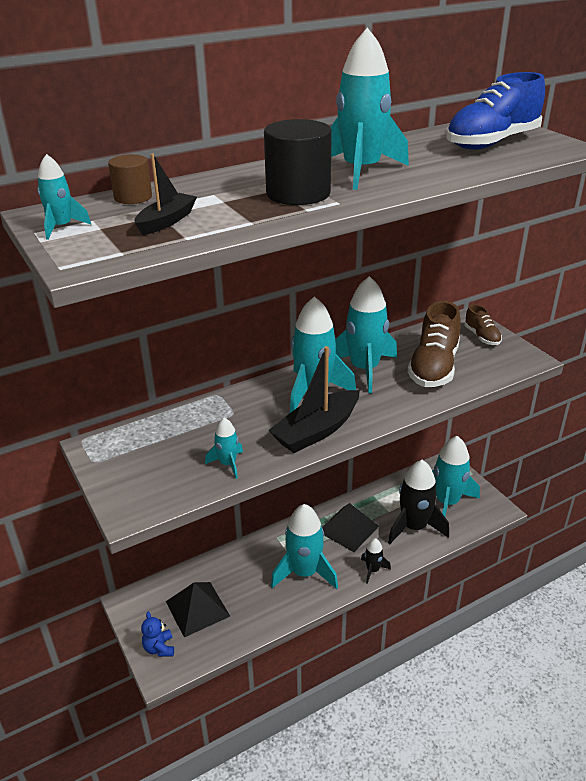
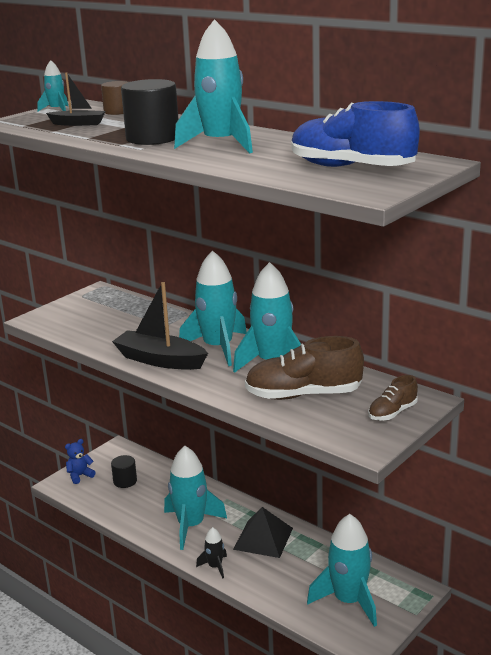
camera: 70 degrees right, 10 degrees down
black pyramid [166,582,230,637] -> black cylinder [111,455,137,488]
turquoise rocket [205,418,243,479] -> none
black rocket [388,460,449,544] -> none

